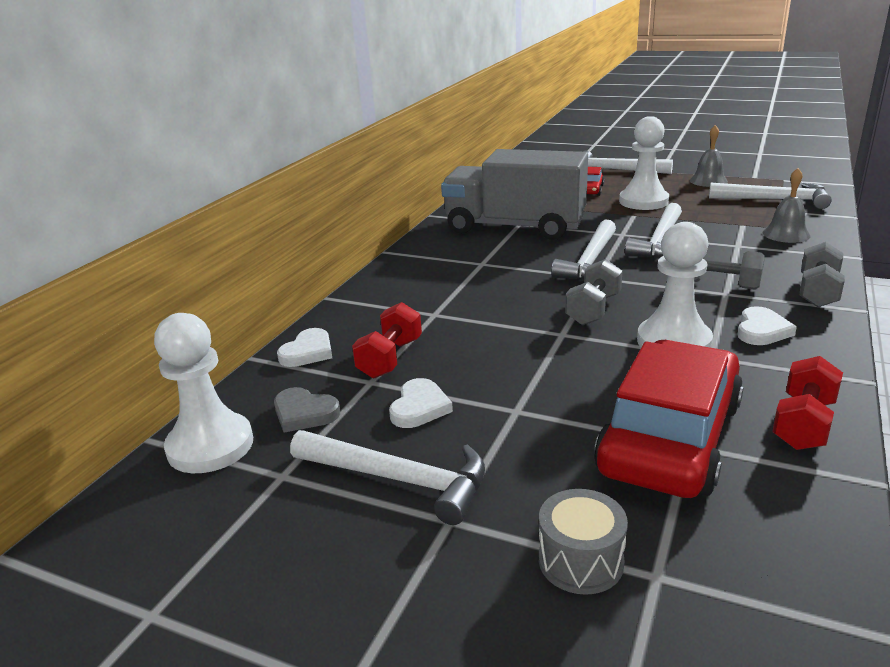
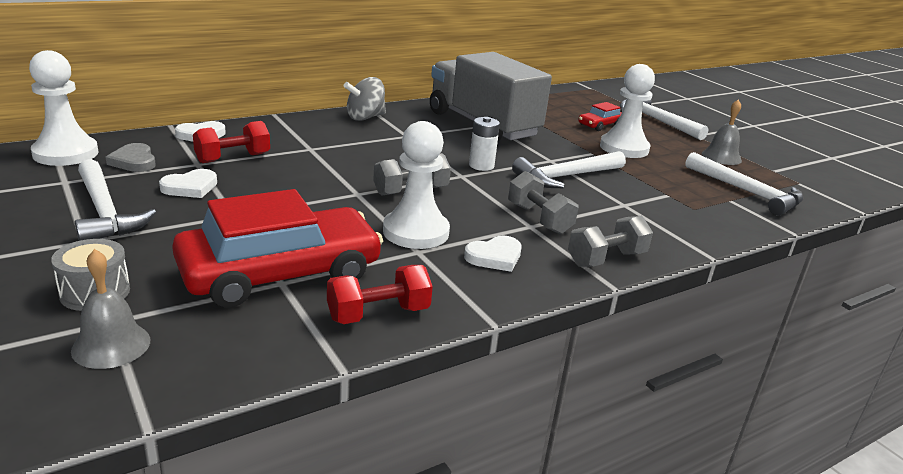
camera: 30 degrees right, 0 degrees up
white hammer [551,220,616,281] -> white battery [469,117,500,171]
grey bell [763,168,810,243] -> grey bell moved to [71,249,150,369]
none -> grey spinning top [344,77,386,121]

